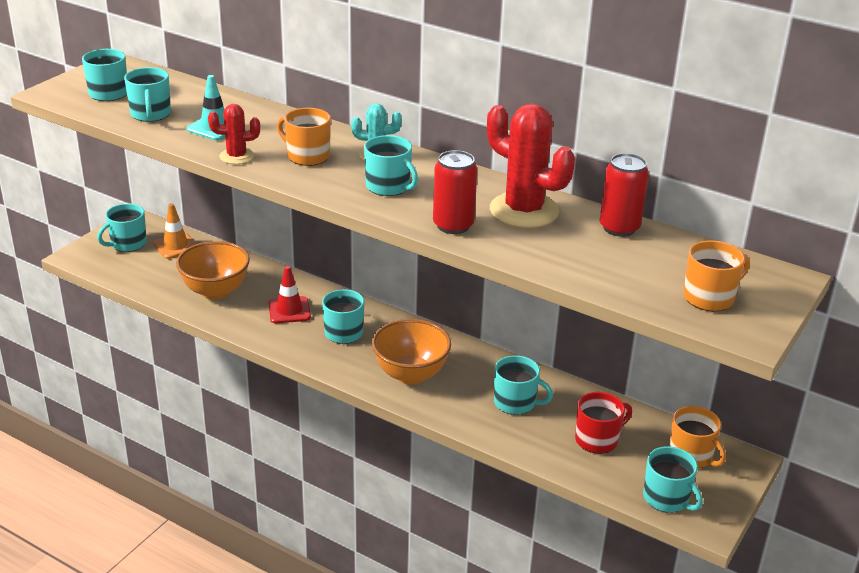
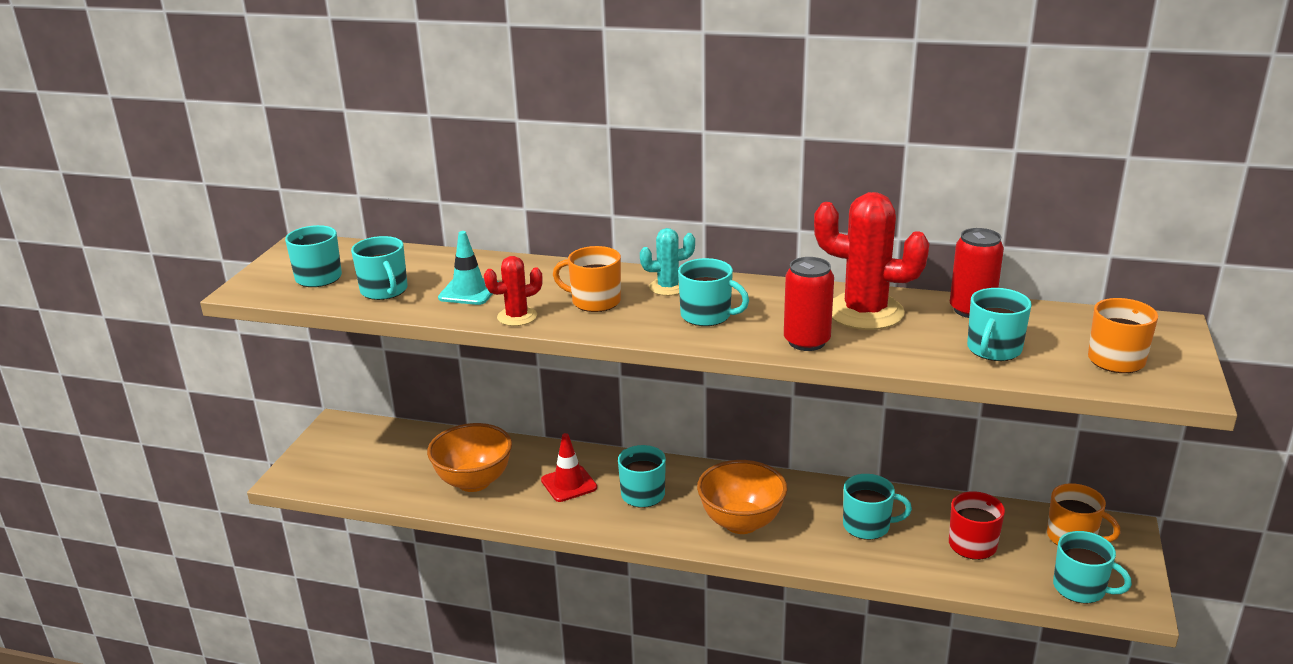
camera: 15 degrees left, 5 degrees down
turquoise mug [97,203,147,252] -> turquoise mug moved to [967,288,1032,361]
orange traffic cone [153,203,197,259] -> none

